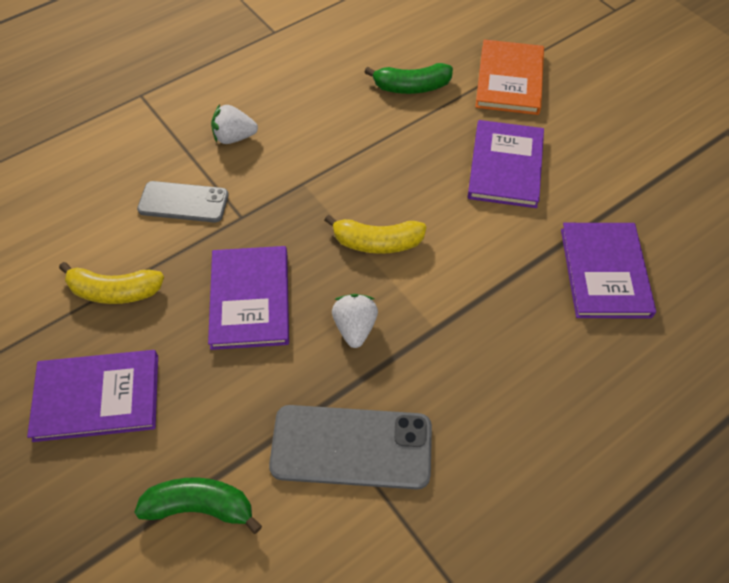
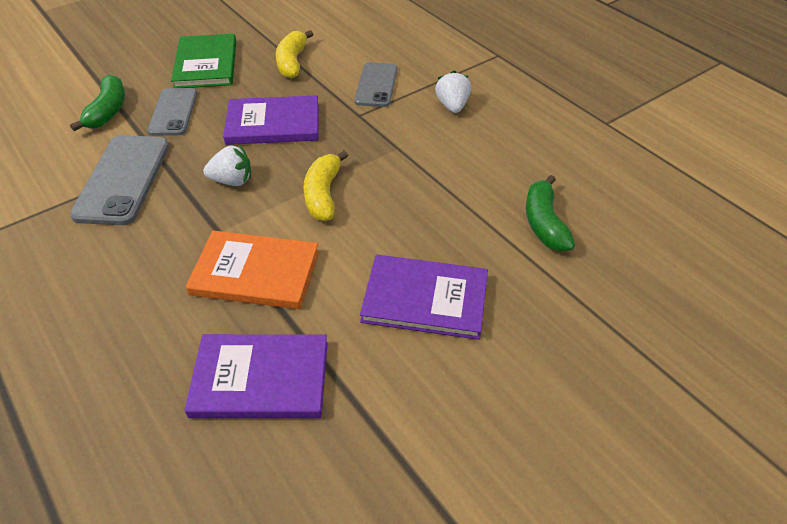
camera: 90 degrees right, 10 degrees down
purple book [27,350,158,442] -> green book [171,34,236,88]
orange book [475,39,544,115] -> orange book moved to [186,231,319,309]
none -> grey phone [147,88,197,136]

